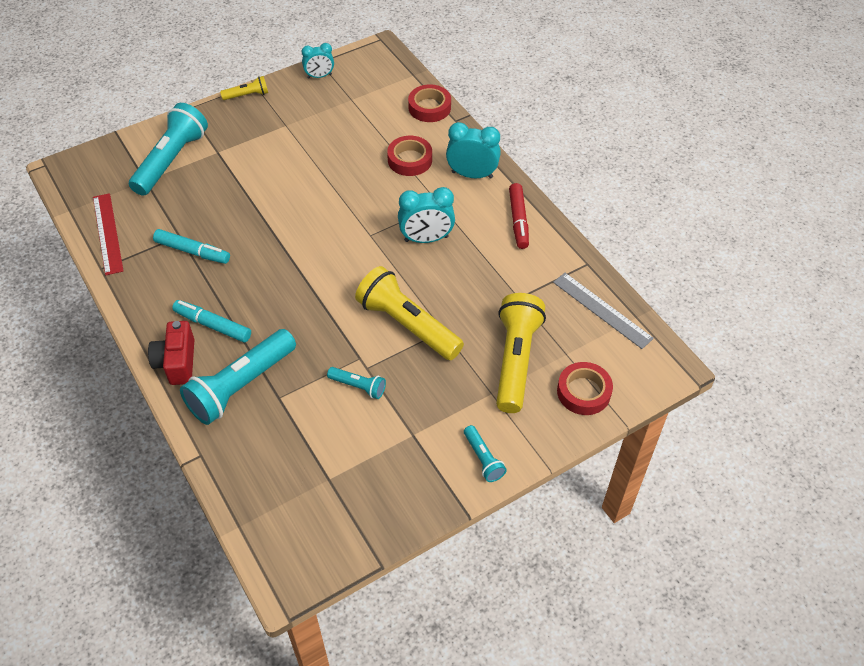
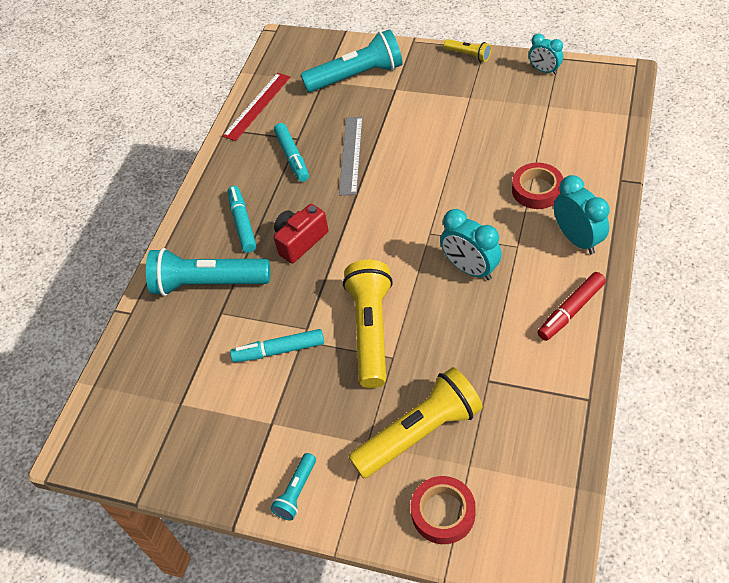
camera: 55 degrees right, 0 degrees up
red camera [148,321,195,385] -> red camera moved to [274,204,328,263]
turquoise flashlight [327,367,386,399] -> turquoise marker [230,329,324,362]
red tape [408,84,451,122] -> none
grey ruler [553,273,654,349] -> grey ruler moved to [339,117,363,195]

